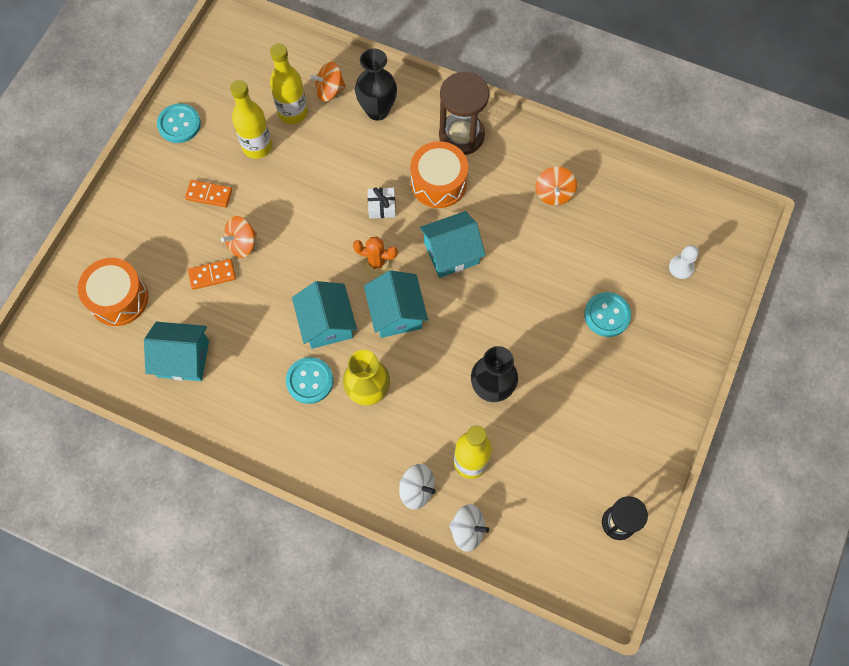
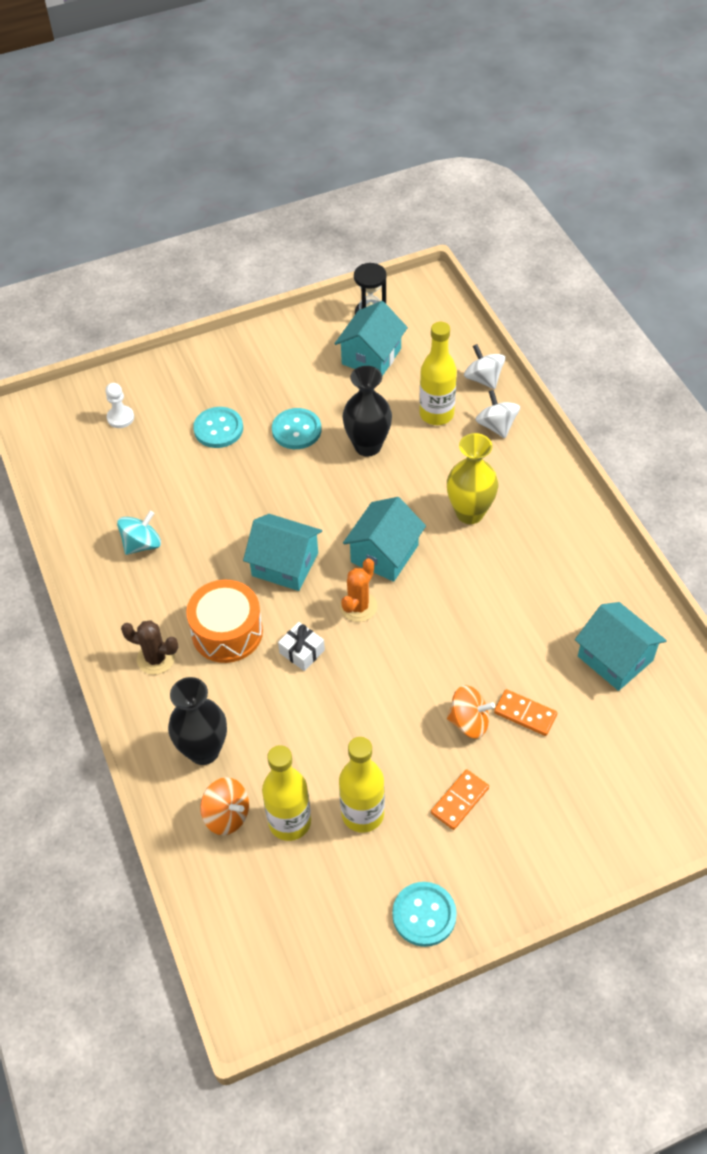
camera: 135 degrees left, 15 degrees down
orange drum [78,258,148,326] -> none
orange domino [185,180,232,207] -> orange domino turned 75 degrees clockwise [431,769,489,830]
turquoise button [286,357,333,404] -> turquoise button moved to [272,408,321,449]
turquoise house [292,281,357,349] -> turquoise house moved to [335,301,408,376]
orange cactus [353,236,398,277] -> orange cactus turned 60 degrees clockwise [340,558,378,622]
brown hourglass [439,71,489,155] -> brown cactus [121,620,178,675]
orange spinning top [536,167,577,205] -> turquoise spinning top [117,511,161,555]

